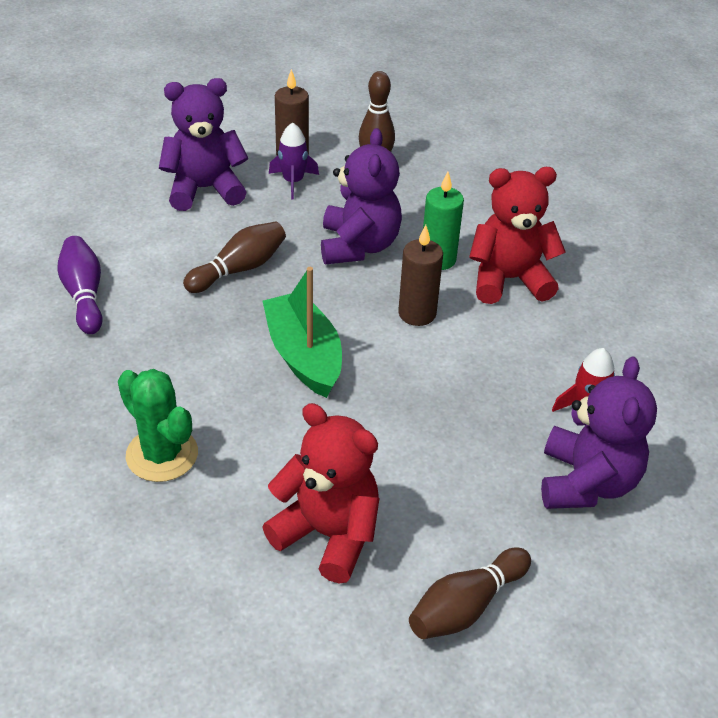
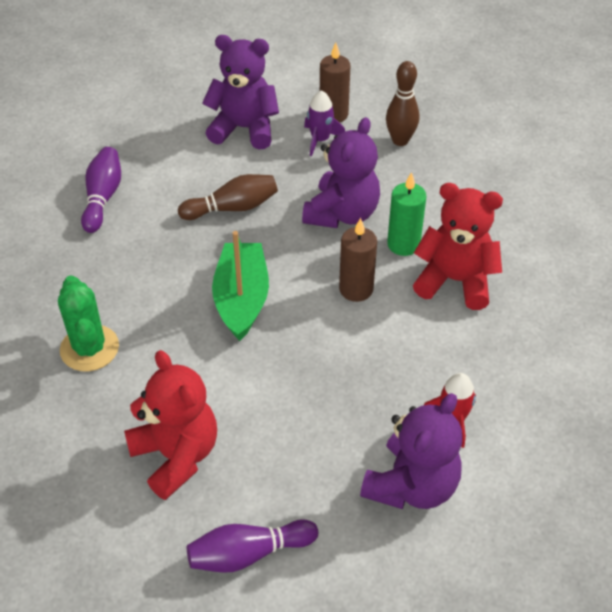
camera: 25 degrees right, 5 degrees up
brown bowling pin [409,547,531,639] -> purple bowling pin [187,519,318,573]

